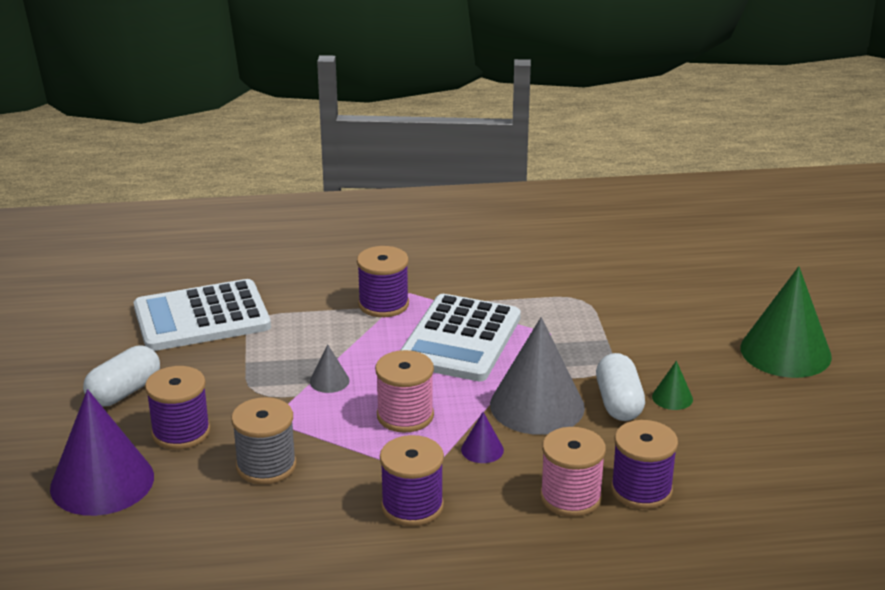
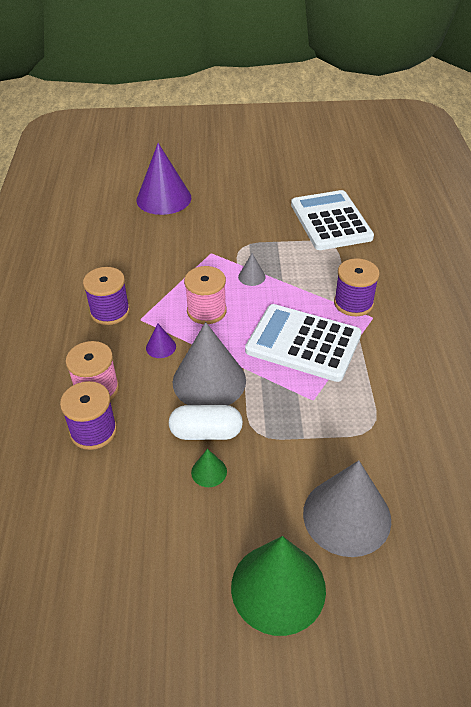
camera: 95 degrees right, 15 degrees up
white capsule [83,346,160,407] -> none
purple spool [145,366,210,450] -> none
grey spool [231,397,296,484] -> none
none -> grey cone [303,460,391,557]

